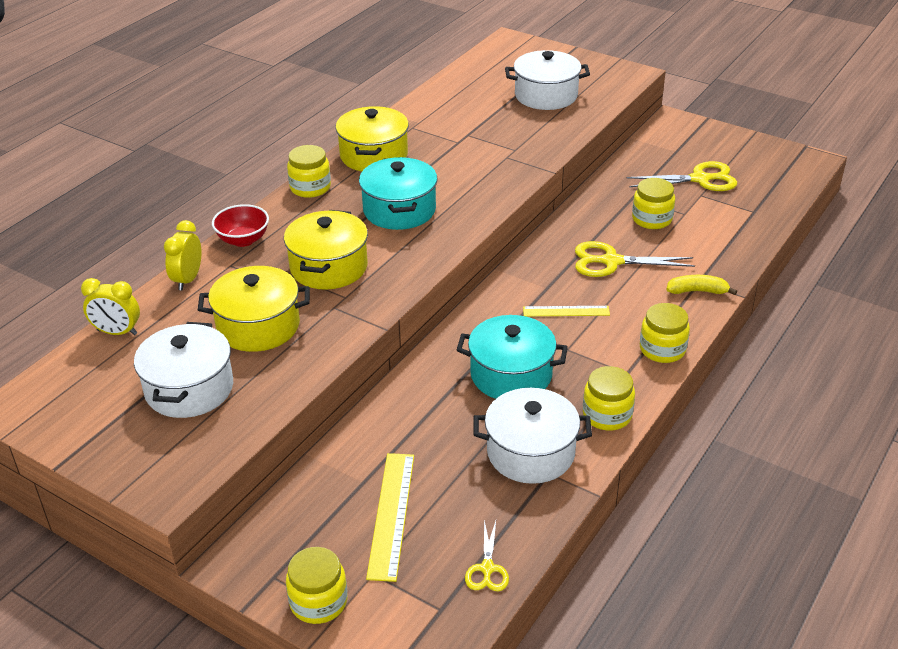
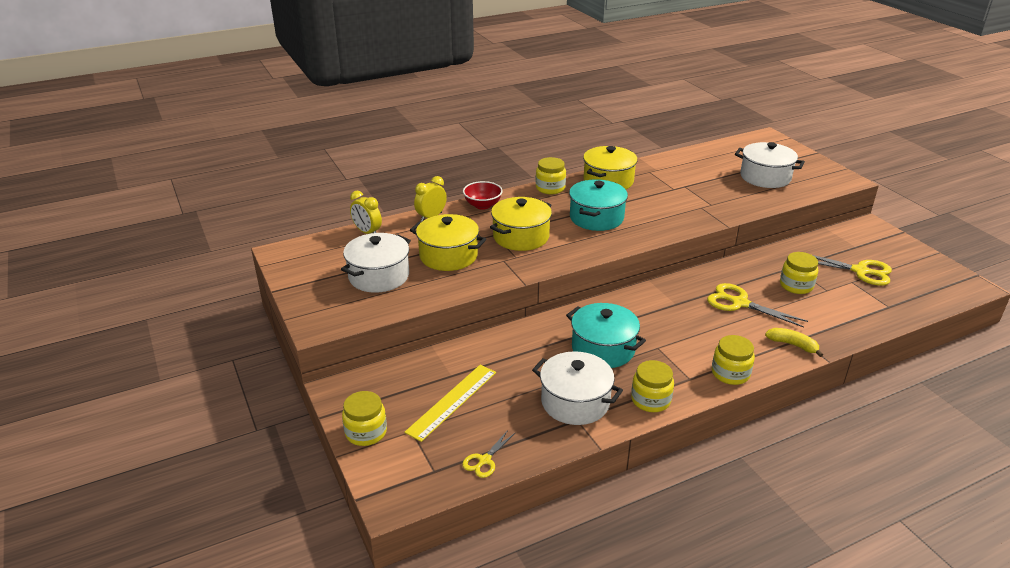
camera: 30 degrees right, 5 degrees down
yellow ruler [523,306,610,316] -> none

